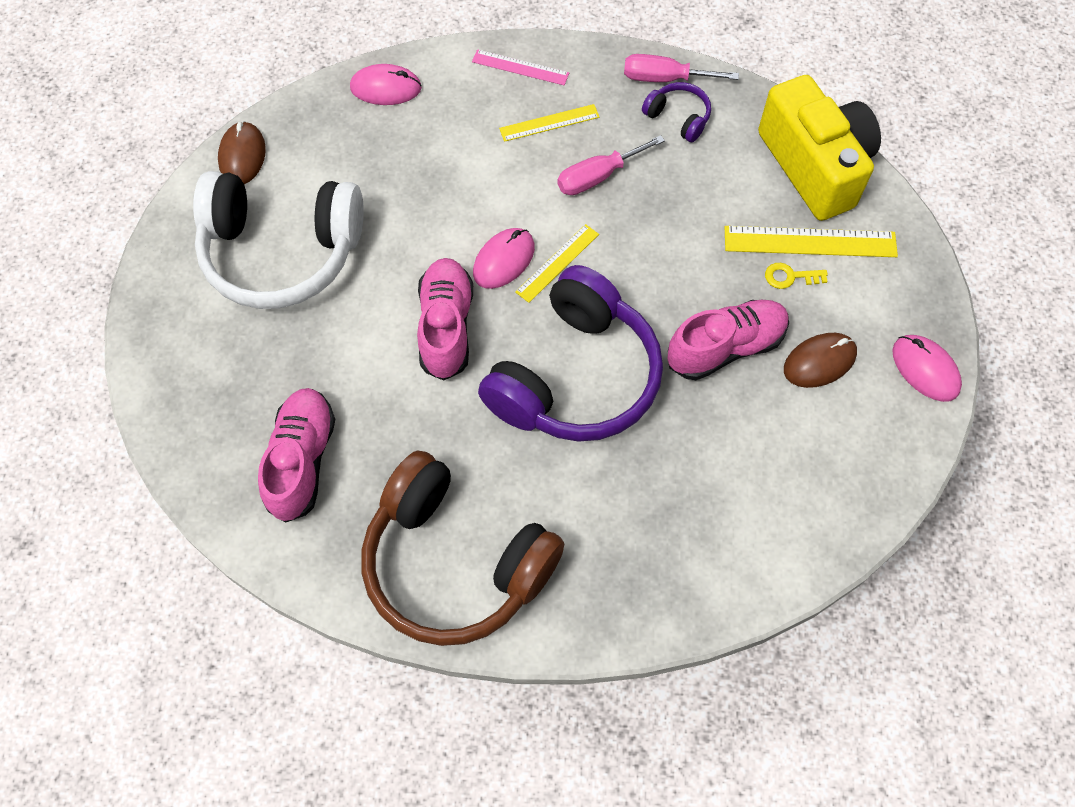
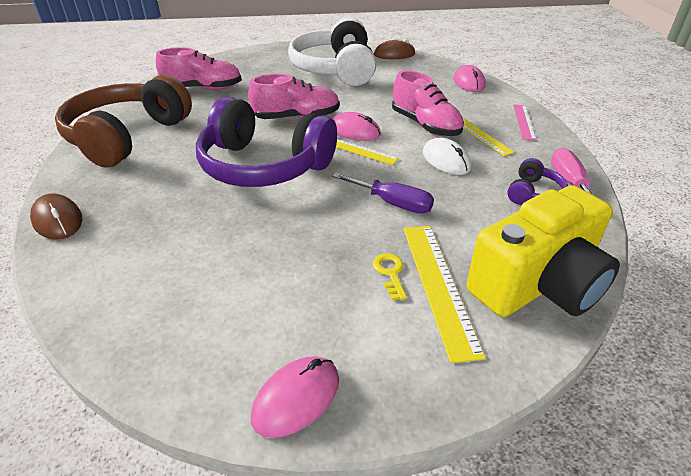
camera: 80 degrees right, 25 degrees down
pink screwdriver [557,135,665,195] -> white mouse [423,138,471,175]
pink shoe [667,300,789,380] -> pink shoe moved to [392,70,464,137]
brown mouse [784,333,857,388] -> brown mouse moved to [30,193,82,240]
none -> purple screwdriver [332,173,434,214]

